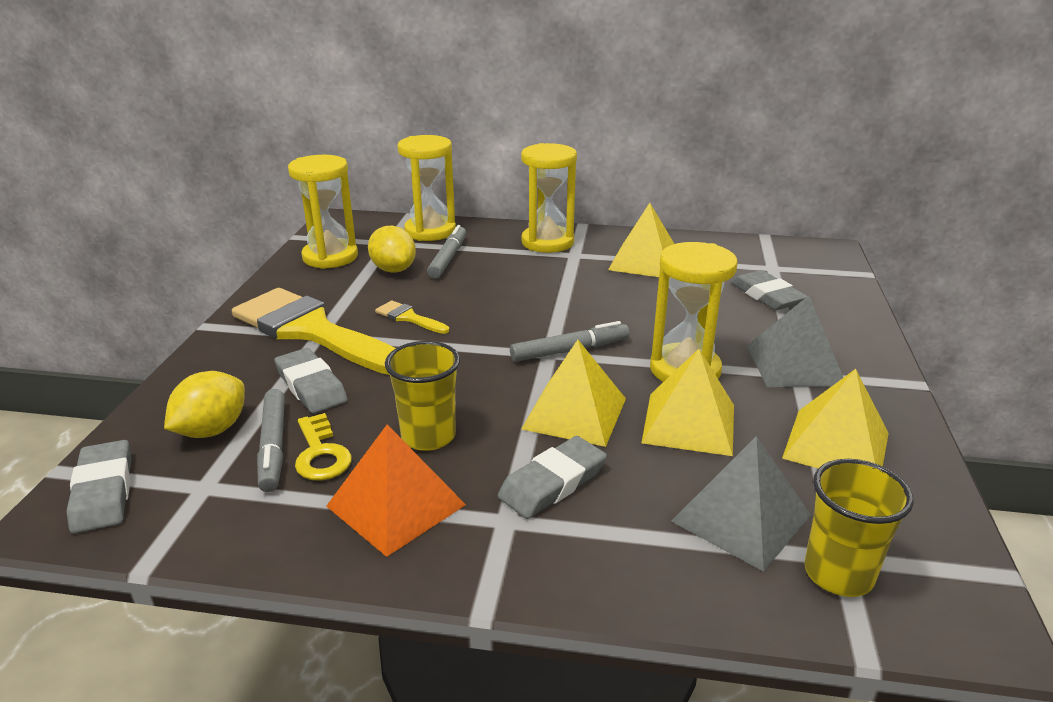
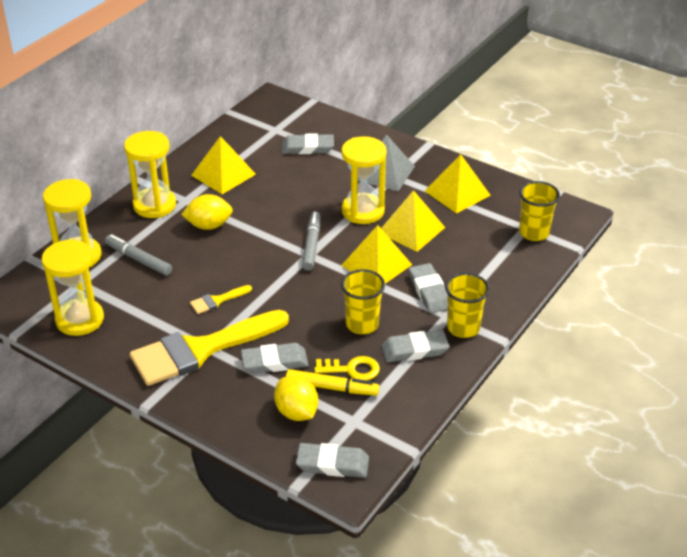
camera: 65 degrees left, 10 degrees up
grey marker [257,389,285,492] -> yellow marker [286,369,379,396]
orange pyramid [326,425,466,557] -> grey eraser [381,330,449,362]
yellow lemon [368,226,416,273] -> yellow lemon moved to [181,194,233,230]
grey pyramid [671,436,811,572] -> none
none -> yellow cup [445,273,490,338]

